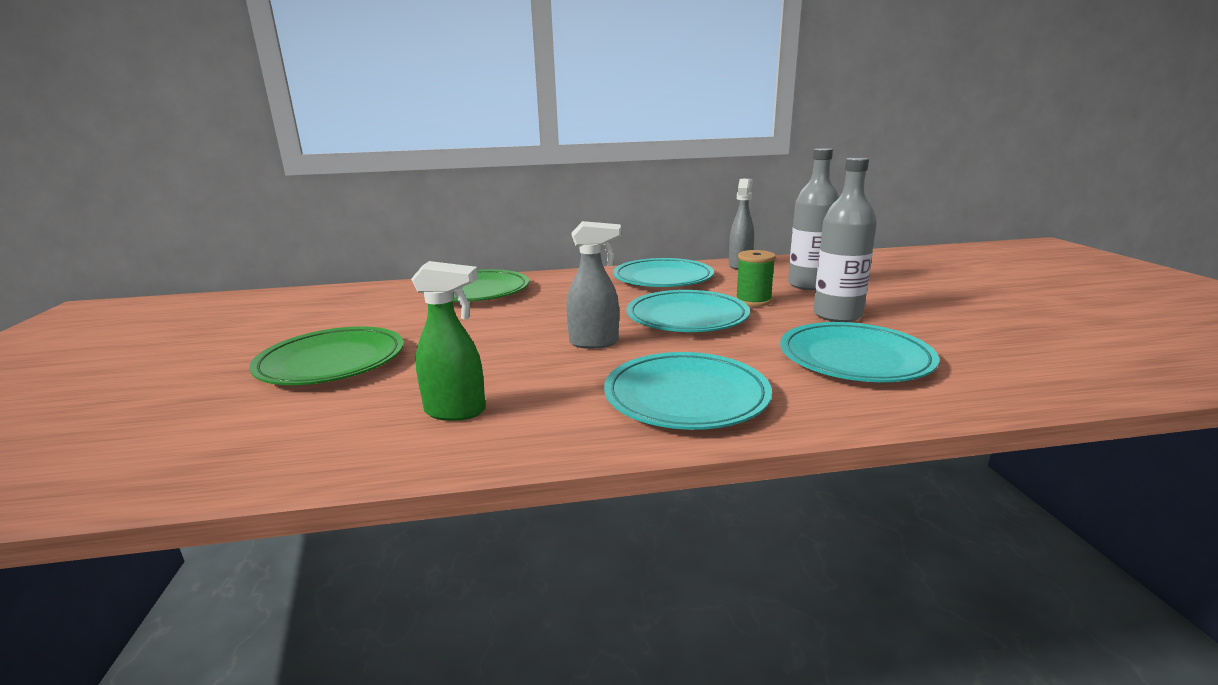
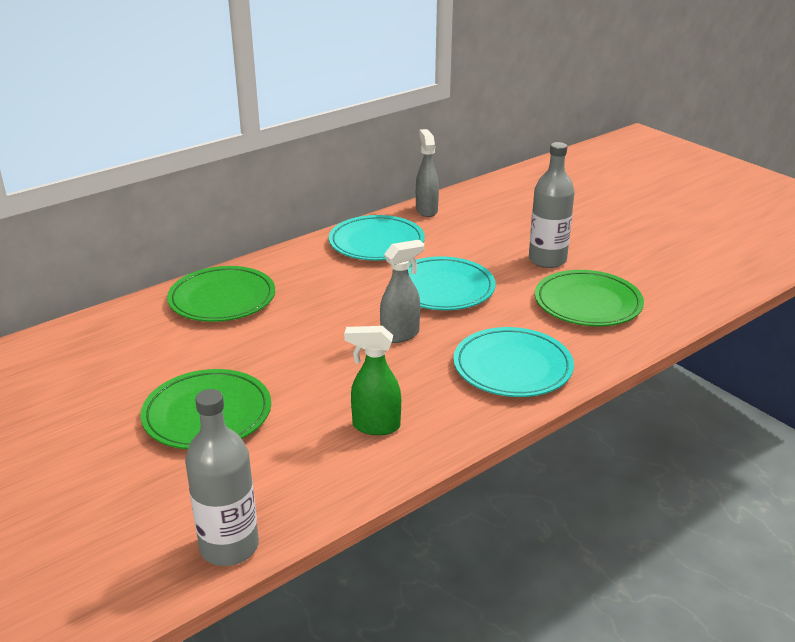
camera: 30 degrees left, 10 degrees up
green spray bottle [411,261,486,421] -> green spray bottle turned 150 degrees counterclockwise [344,326,401,435]
green spool [736,250,776,307] -> none
turquoise plate [780,322,939,382] -> green plate [535,270,644,326]
grey bottle [788,148,839,290] -> grey bottle moved to [185,389,259,566]

